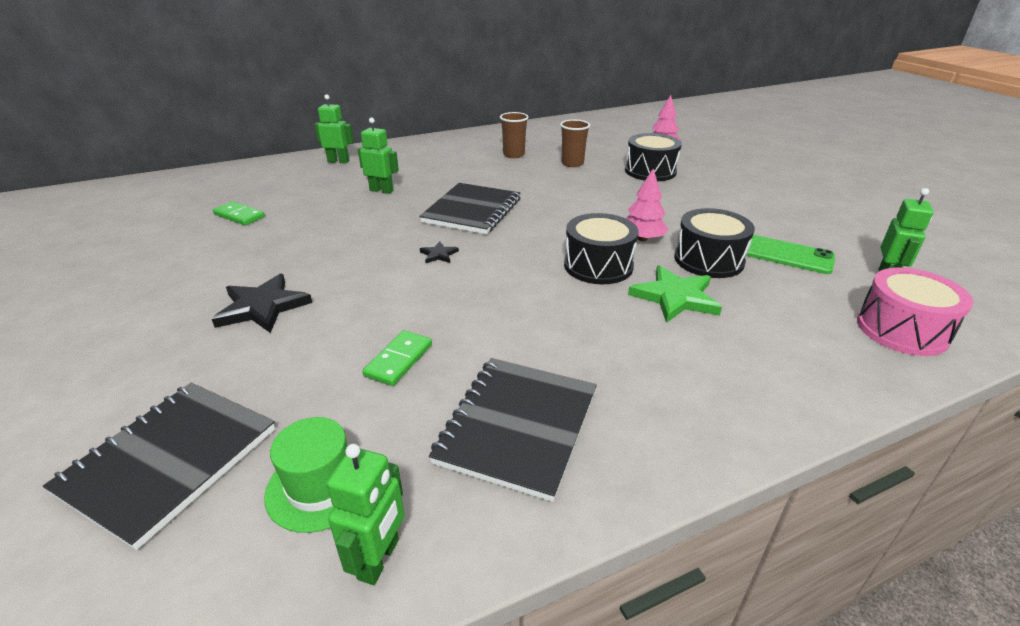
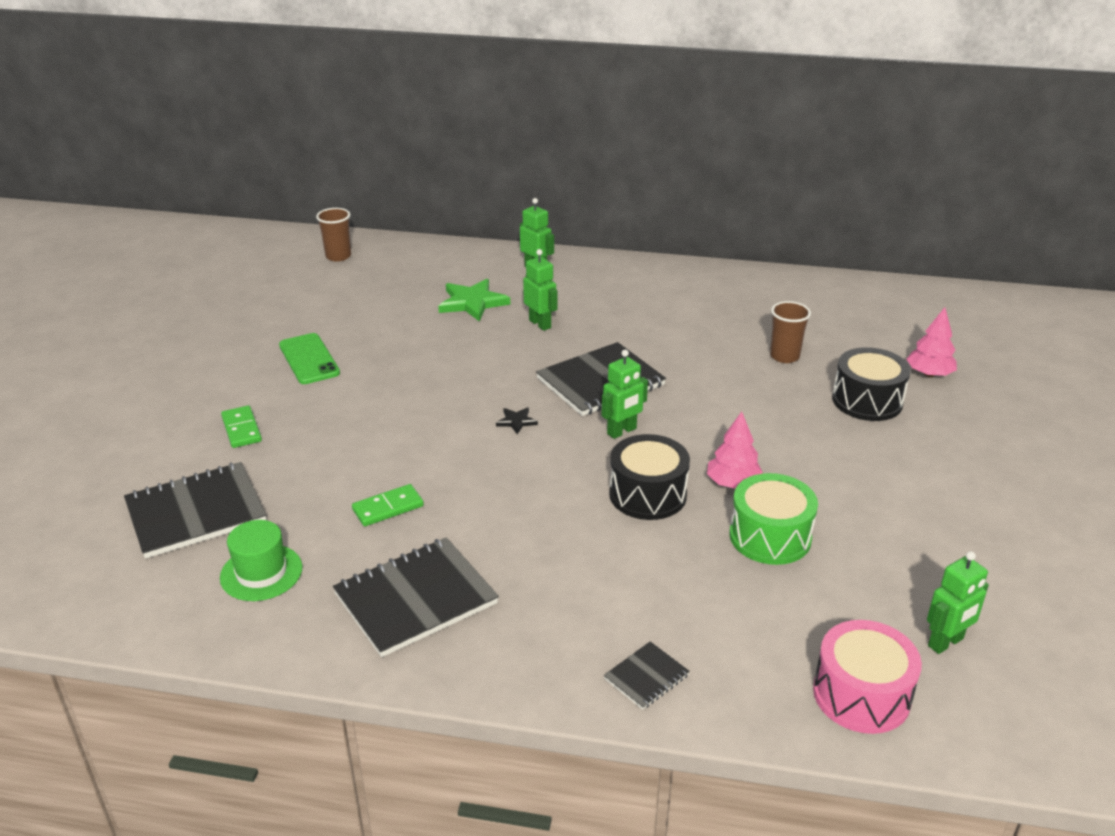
camera: 35 degrees right, 0 degrees up
black star [212,274,312,333] -> none
green domino [213,201,265,226] -> green domino moved to [221,405,262,448]
green robot [327,444,405,585] -> green robot moved to [601,350,648,439]
brown cup [500,112,529,158] -> brown cup moved to [316,208,351,262]
green star [628,265,722,323] -> green star moved to [438,279,510,322]
black drum [674,208,755,278] -> green drum [730,473,818,565]
green phone [746,235,835,274] -> green phone moved to [279,333,340,384]
none -> black notebook [604,641,690,710]

